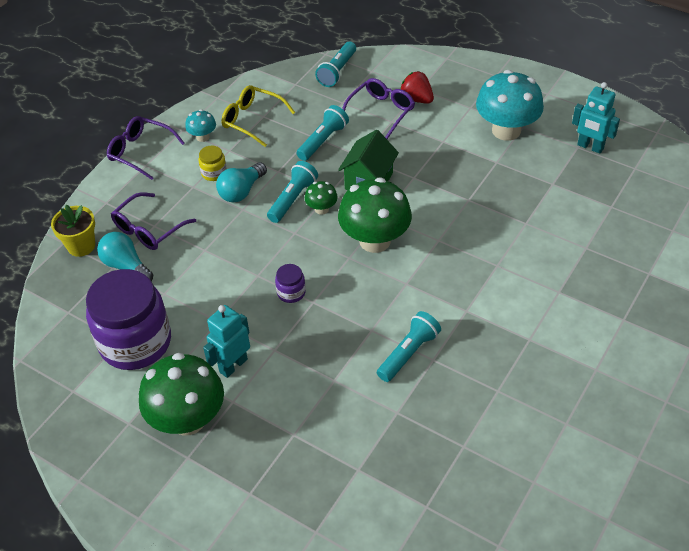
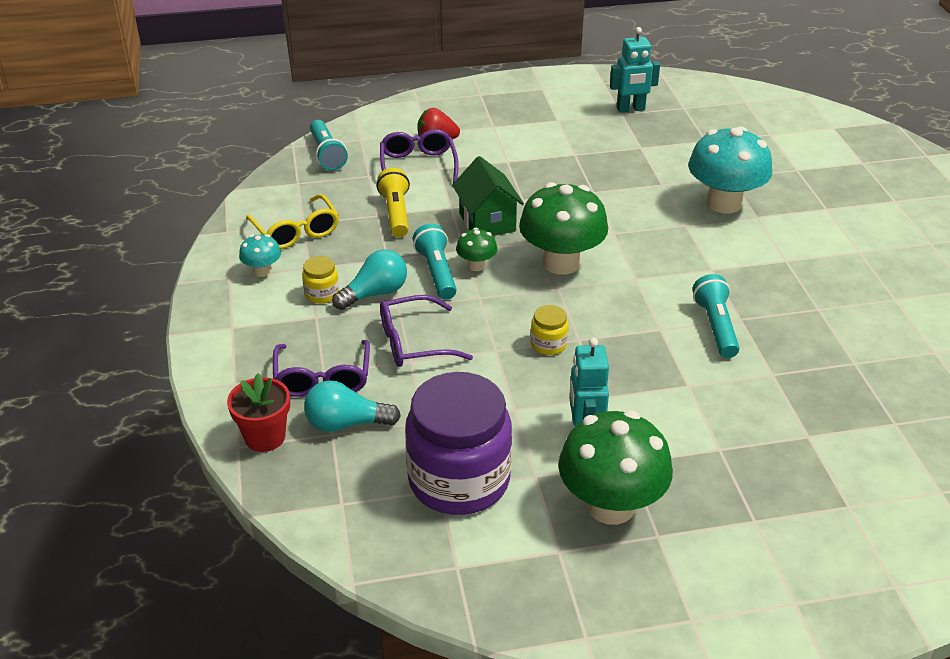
camera: 45 degrees left, 10 degrees down
yellow flower pot [51,205,95,257] -> red flower pot [227,373,290,452]
purple glasses [107,116,185,180] -> purple glasses moved to [380,295,473,367]
turquoise light bulb [216,162,267,202] -> turquoise light bulb turned 120 degrees counterclockwise [332,249,407,310]
yellow glasses [221,85,295,147] -> yellow glasses turned 105 degrees counterclockwise [246,194,339,249]
purple jar [275,264,306,303] -> yellow jar [531,305,568,355]
turquoise flashlight [296,105,349,161] -> yellow flashlight [377,168,410,237]
turquoise mushroom [476,70,544,141] -> turquoise mushroom moved to [688,126,772,213]

